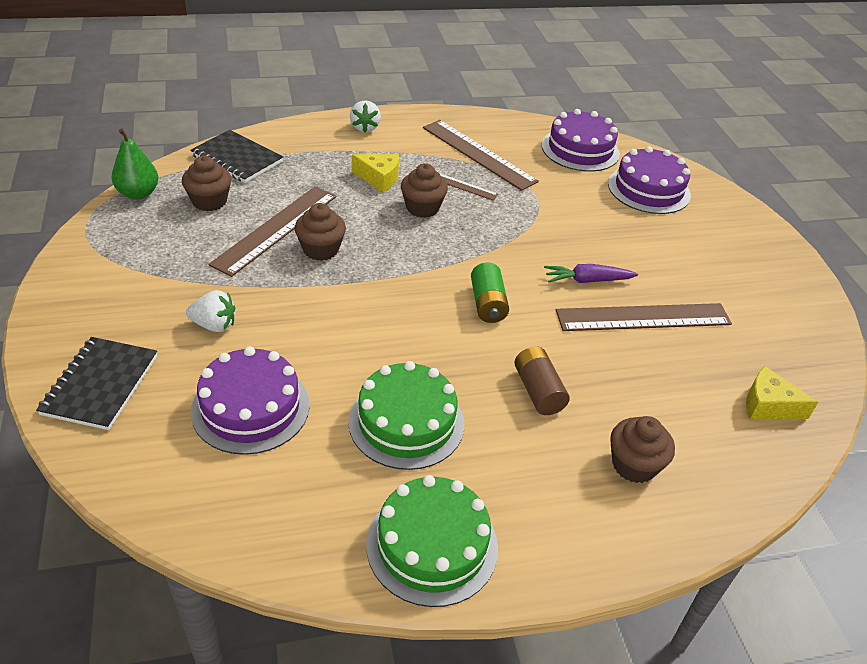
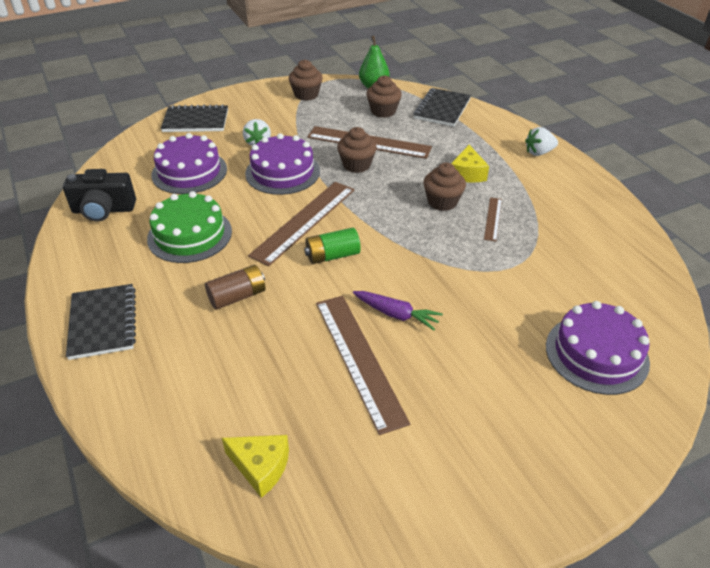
camera: 80 degrees right, 0 degrees up
green cake [366,475,498,607] -> none
brown ruler [423,120,539,191] -> brown ruler moved to [248,182,354,266]
purple cake [542,109,620,172] -> purple cake moved to [245,133,320,195]
purple carrot [544,264,638,283] -> purple carrot turned 135 degrees clockwise [353,291,443,331]
brown cupcake [610,416,675,483] -> brown cupcake moved to [289,60,323,101]
yellow cheese [746,366,818,420] -> yellow cheese turned 105 degrees clockwise [222,435,289,498]
none -> black camera [63,169,136,222]
none -> black notebook [66,284,136,360]

